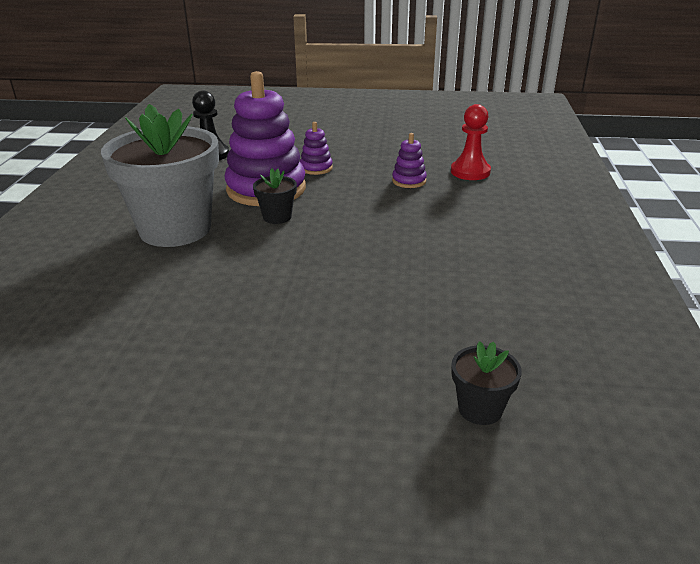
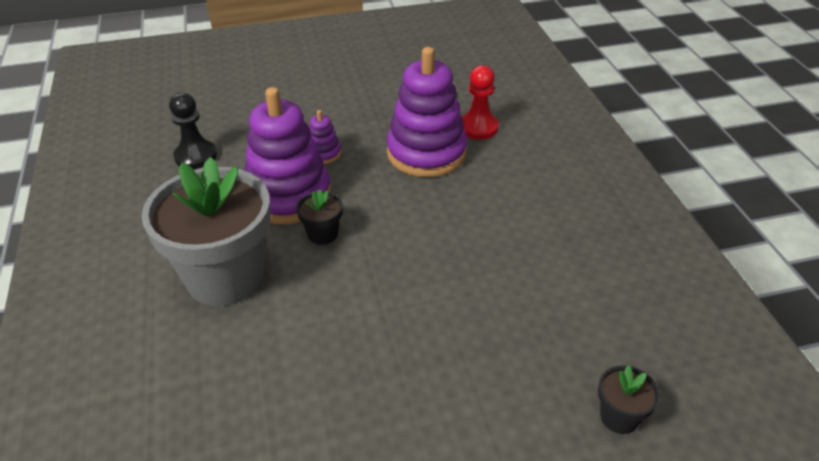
camera: 20 degrees left, 10 degrees up
purple stacking toy [392,133,427,188] -> purple stacking toy [387,47,467,177], size x2.27

